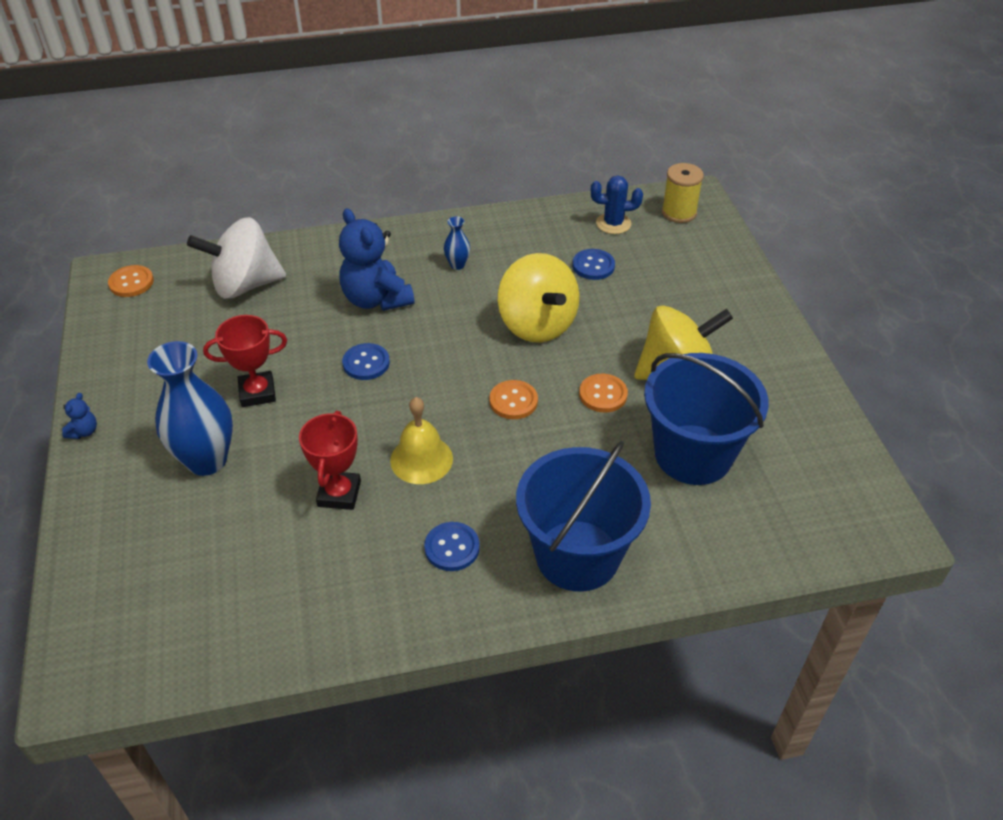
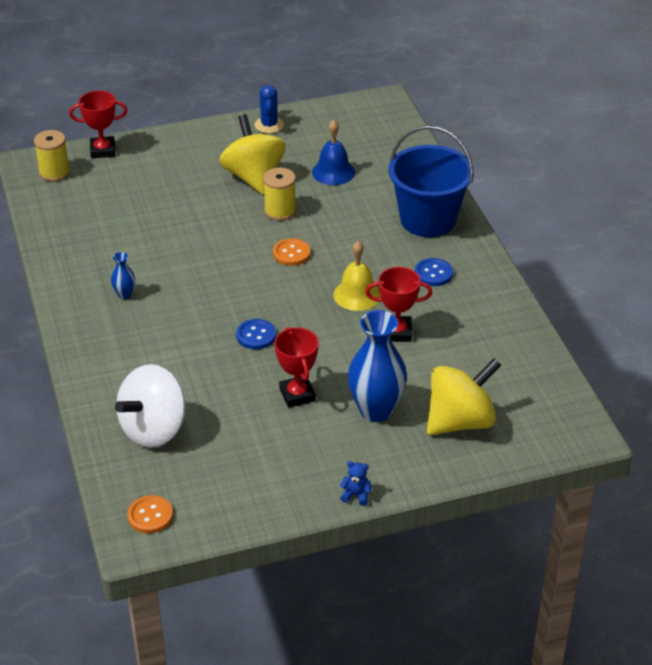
camera: 95 degrees left, 5 degrees down
white spinning top [187,217,286,299] -> white spinning top turned 60 degrees clockwise [115,364,186,448]
blue teddy bear [339,208,414,311] -> none
yellow spinning top [498,253,579,342] -> yellow spinning top moved to [427,358,501,435]
blue button [572,249,615,280] -> none
orange button [579,374,628,412] -> yellow spool [263,167,296,221]
blue cactus [591,175,643,234] -> blue cactus moved to [255,85,284,133]
blue bucket [644,353,769,485] -> blue bell [312,120,355,185]
none -> red trophy [69,91,127,158]

